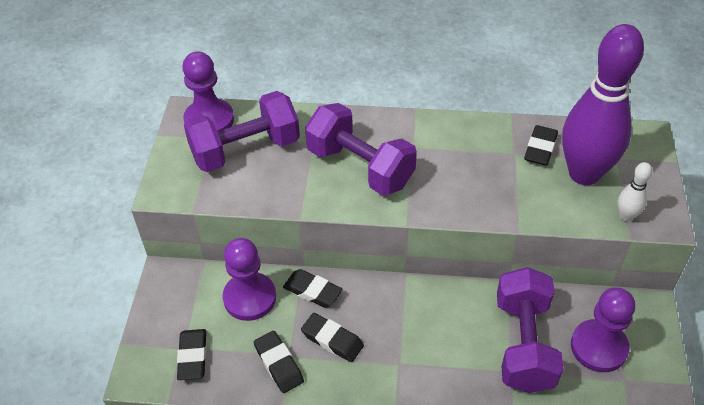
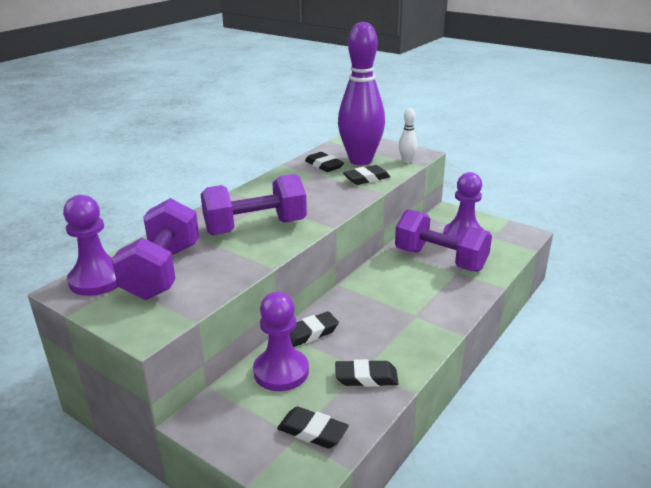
camera: 60 degrees left, 20 degrees down
black eraser [301,313,364,362] -> black eraser moved to [343,165,390,185]

